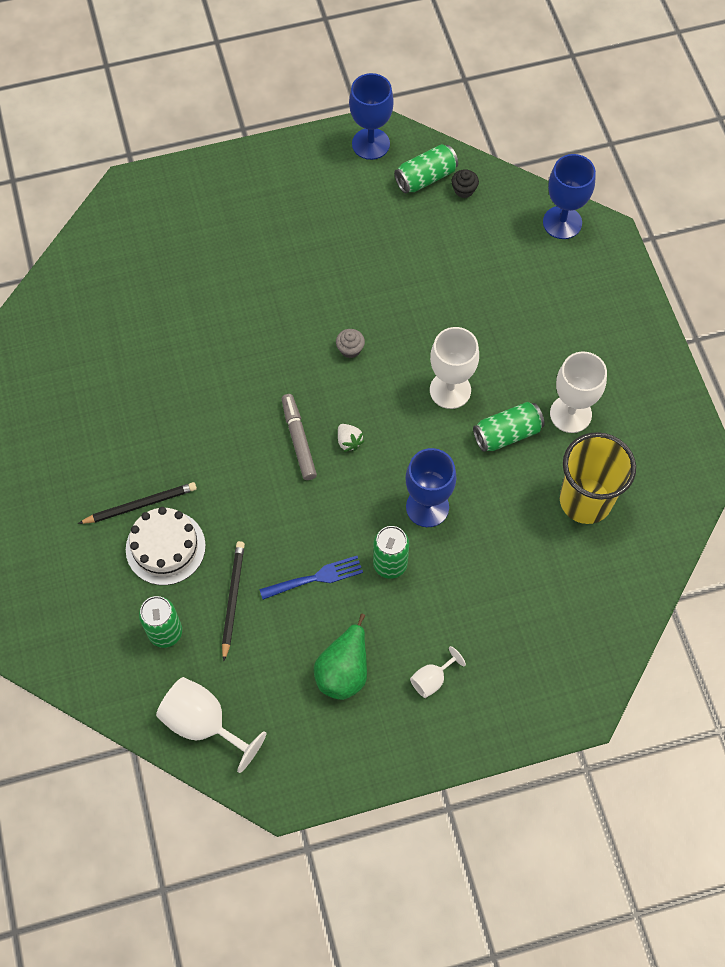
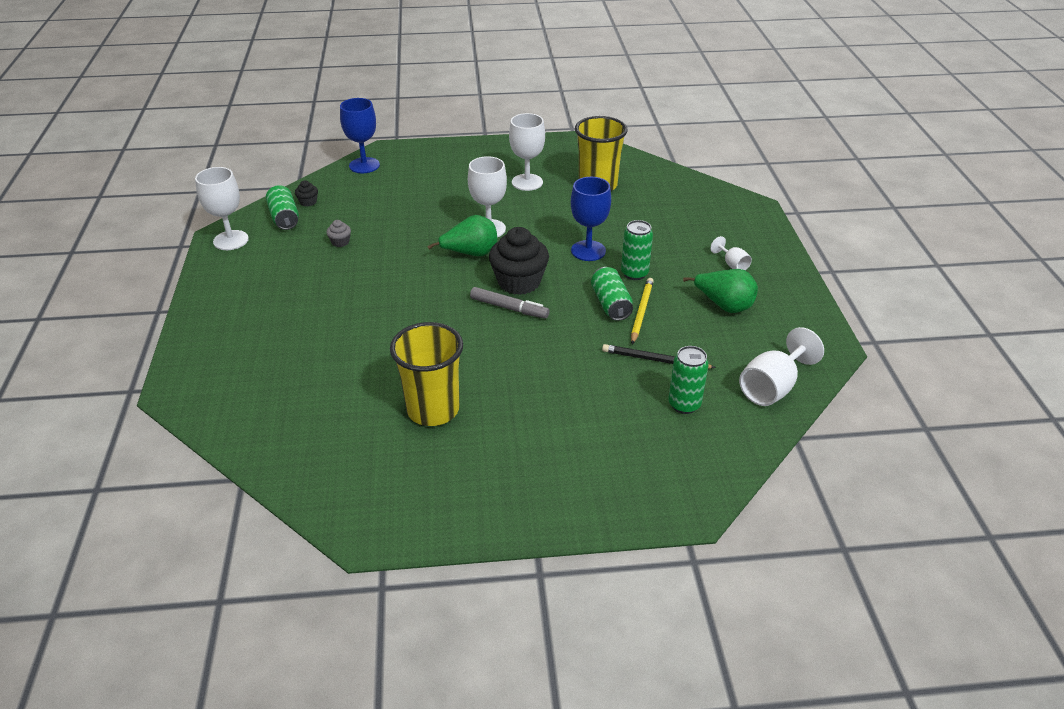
camera: 80 degrees left, 25 degrees down
black pencil [78,482,197,524] -> none
white cake [126,507,206,585] -> none
blue fork [259,556,363,600] -> yellow pencil [631,278,654,344]
grey marker [282,394,317,480] -> grey marker turned 150 degrees counterclockwise [470,287,549,319]
grey cupcake [336,329,365,358] -> grey cupcake moved to [326,220,351,247]
white strawberry [338,424,364,452] -> black cupcake [489,227,549,295]
blue goblet [349,73,394,160] -> white goblet [195,167,249,250]
green can [473,402,545,452] -> green can moved to [591,267,633,321]
none -> yellow cup [390,322,463,426]
none -> green pear [427,215,497,256]

